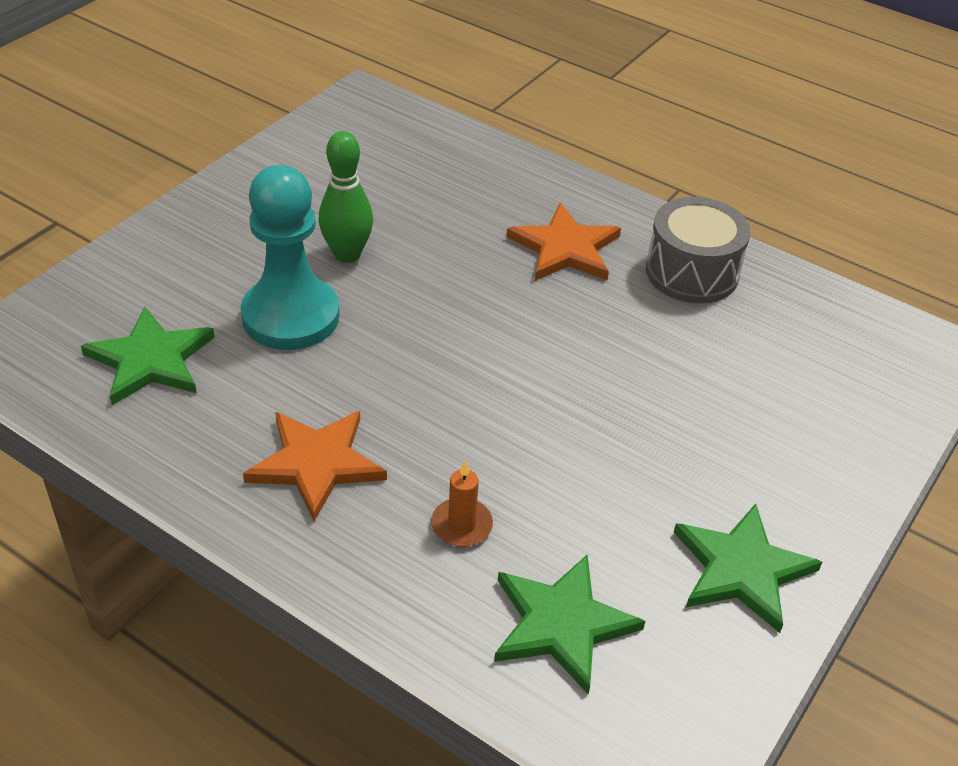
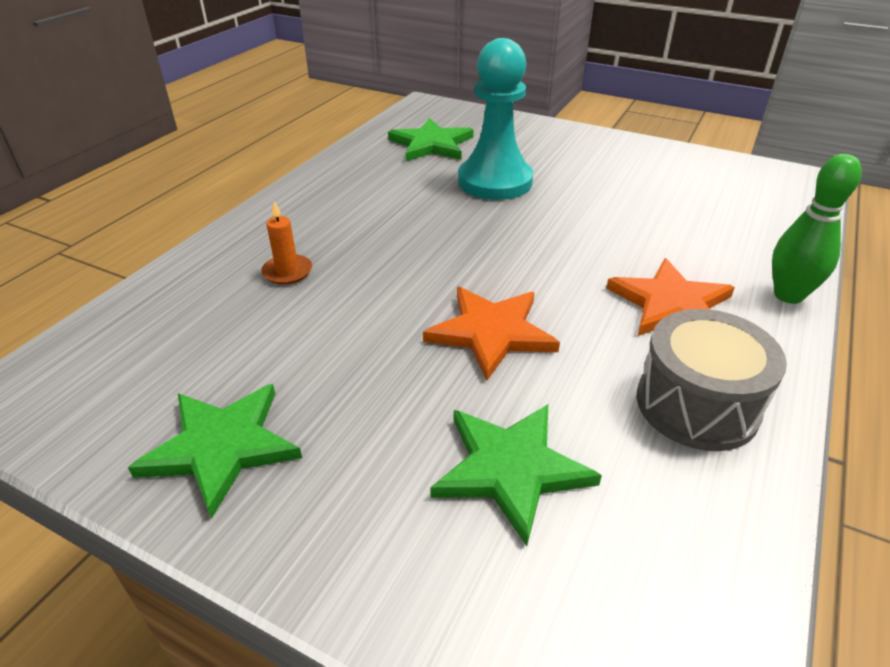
camera: 85 degrees right, 5 degrees down
orange star [243,411,387,521] -> orange star moved to [423,287,560,381]
green bowling pin [319,131,373,263] -> green bowling pin moved to [772,154,862,304]
green star [494,555,645,695] -> green star moved to [430,404,602,546]

